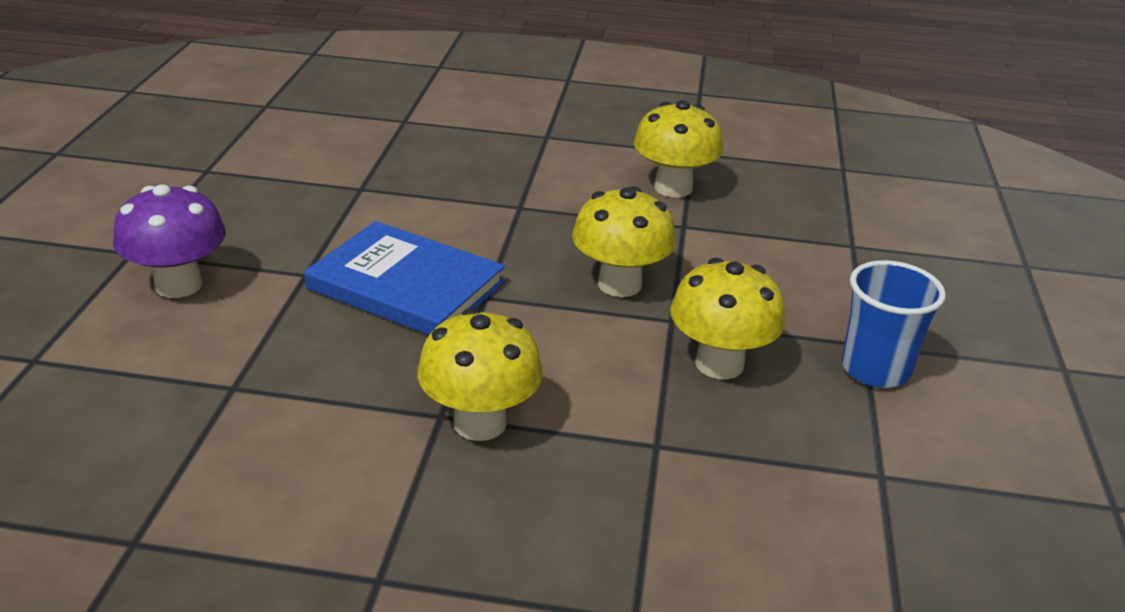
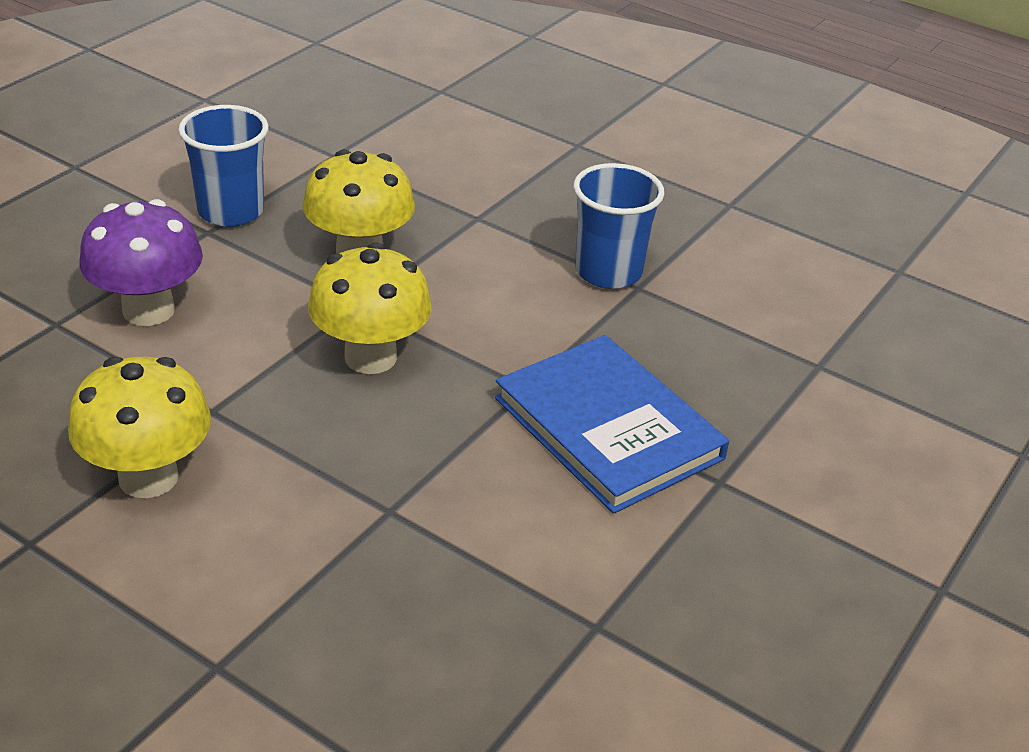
camera: 155 degrees left, 5 degrees up
purple mushroom [113,184,226,298] -> purple mushroom moved to [79,199,203,326]
yellow mushroom [417,308,543,441] -> blue cup [573,163,664,289]

